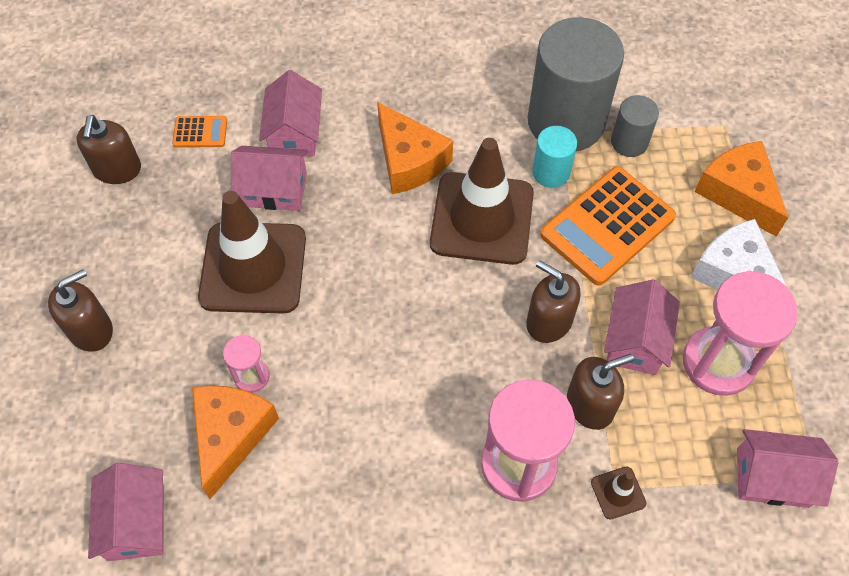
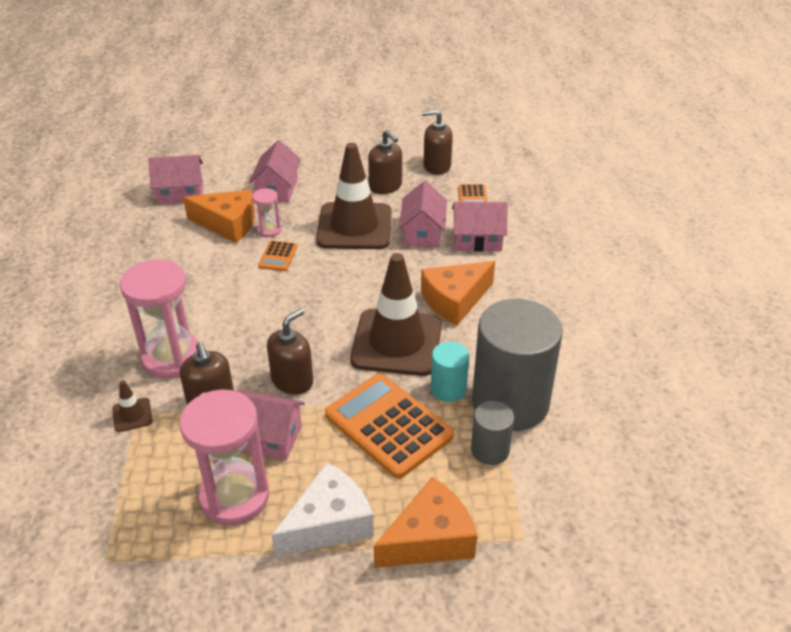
camera: 90 degrees right, 20 degrees down
brown soap dispenser [48,269,113,352] -> brown soap dispenser moved to [368,130,402,194]
pink house [737,429,838,508] -> pink house moved to [249,140,301,202]
none -> orange calculator [258,240,297,271]

